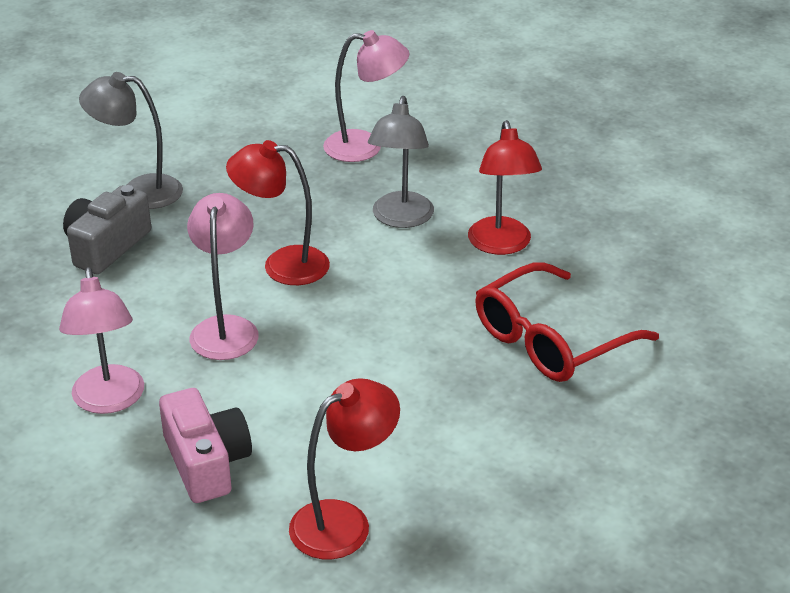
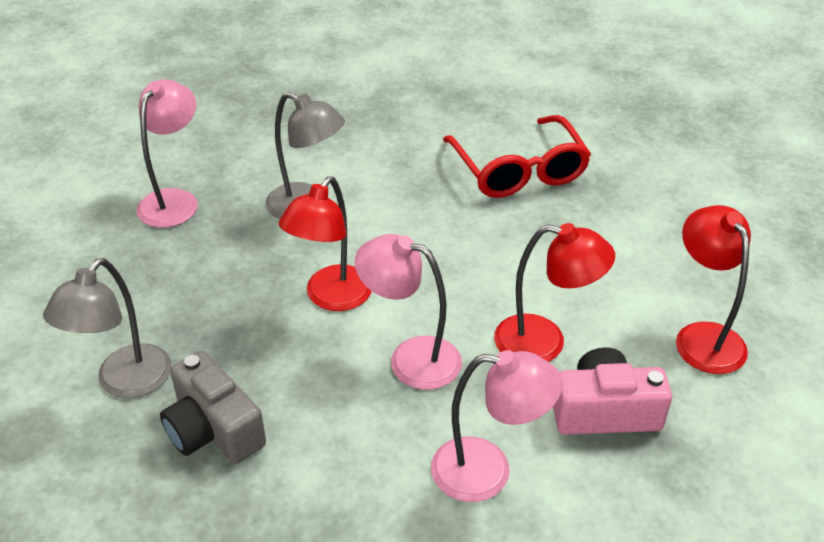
camera: 70 degrees left, 5 degrees up
red lamp [468,120,542,255] -> red lamp moved to [494,223,615,362]

